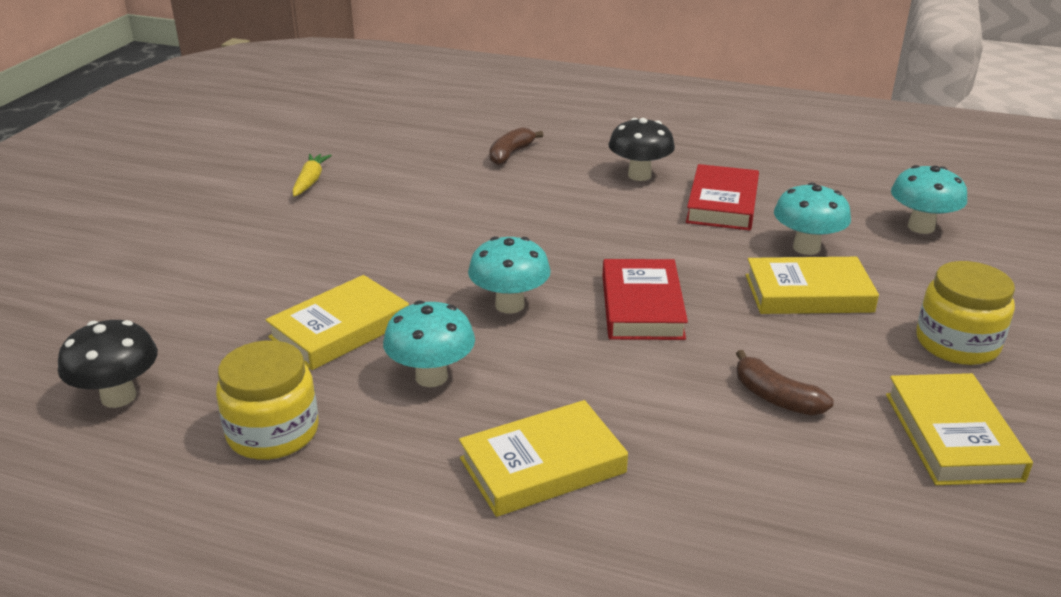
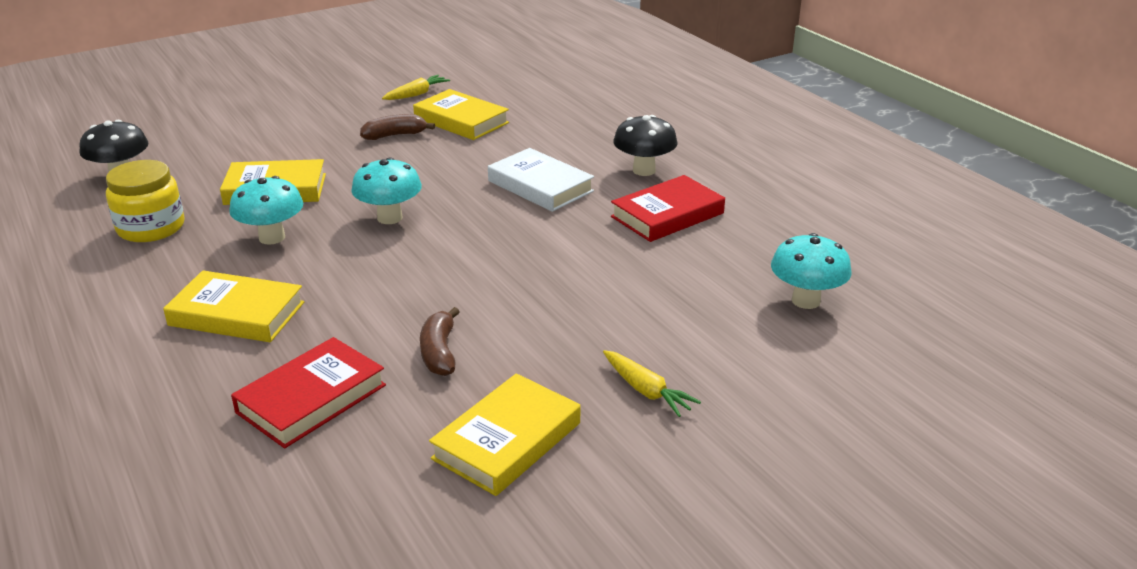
camera: 40 degrees right, 0 degrees up
brown banana [490,127,543,165] -> brown banana moved to [360,114,435,140]
red book [603,259,688,340] -> red book moved to [231,337,386,448]
yellow book [746,257,879,314] -> yellow book moved to [413,89,509,140]
turquoise mushroom [774,183,851,255] -> none
yellow jar [916,261,1015,365] -> yellow carrot [603,350,701,417]
none -> white book [488,148,594,212]

